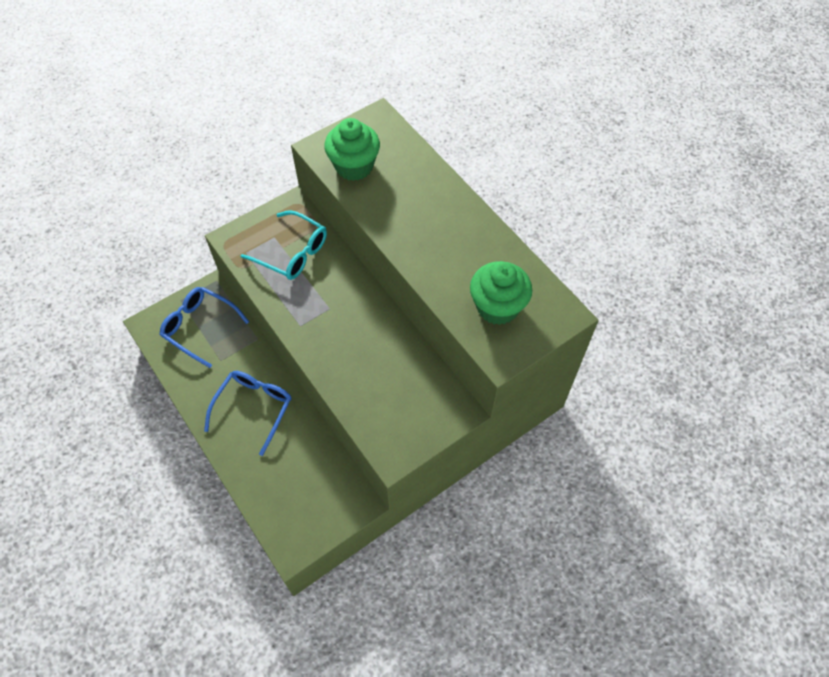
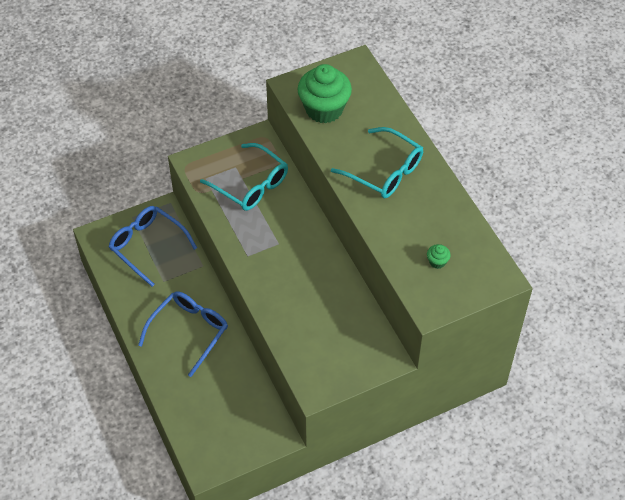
camera: 10 degrees right, 5 degrees down
green cupcake [470,261,532,325] -> green cupcake [427,244,451,269], size x0.41
none -> turquoise glasses [331,127,423,198]

